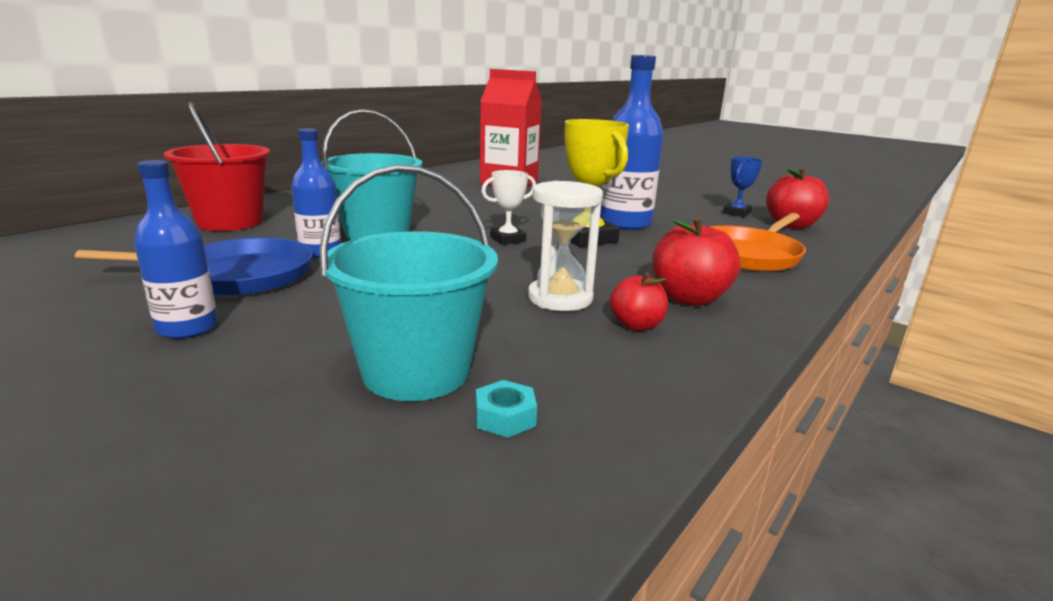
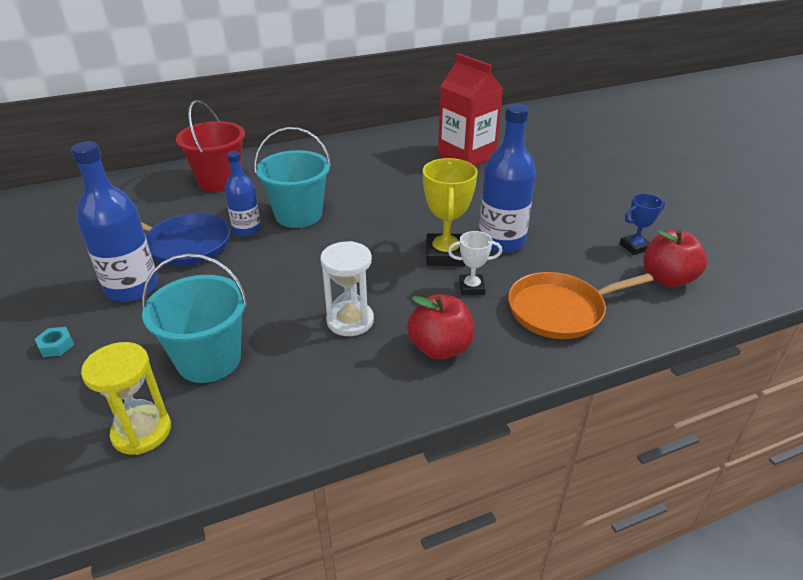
camera: 30 degrees right, 15 degrees up
blue bottle [134,160,218,339] -> blue bottle [71,141,158,302], size x1.63
turquoise nut [476,380,537,438] -> turquoise nut moved to [35,327,74,357]
white trophy [481,170,536,245] -> white trophy moved to [448,231,502,295]
red apple [610,272,668,331] -> none
none -> yellow hourglass [81,342,171,455]

